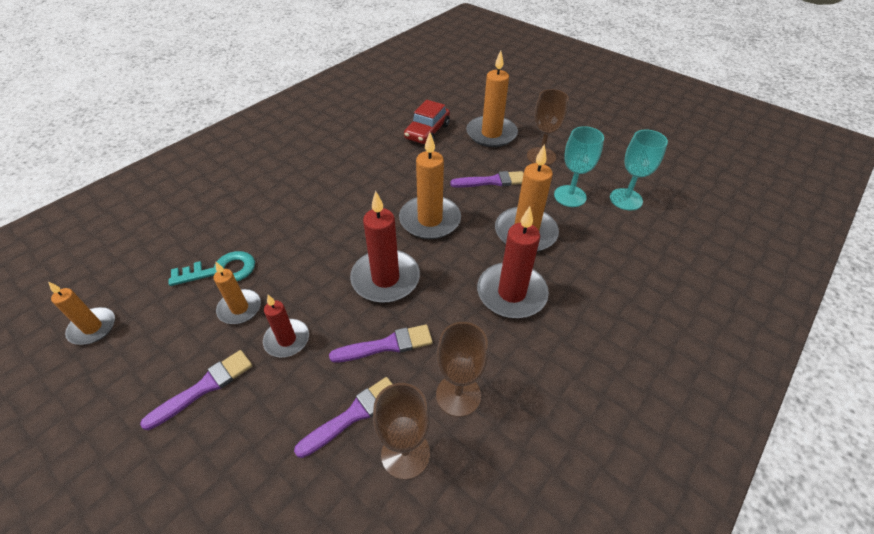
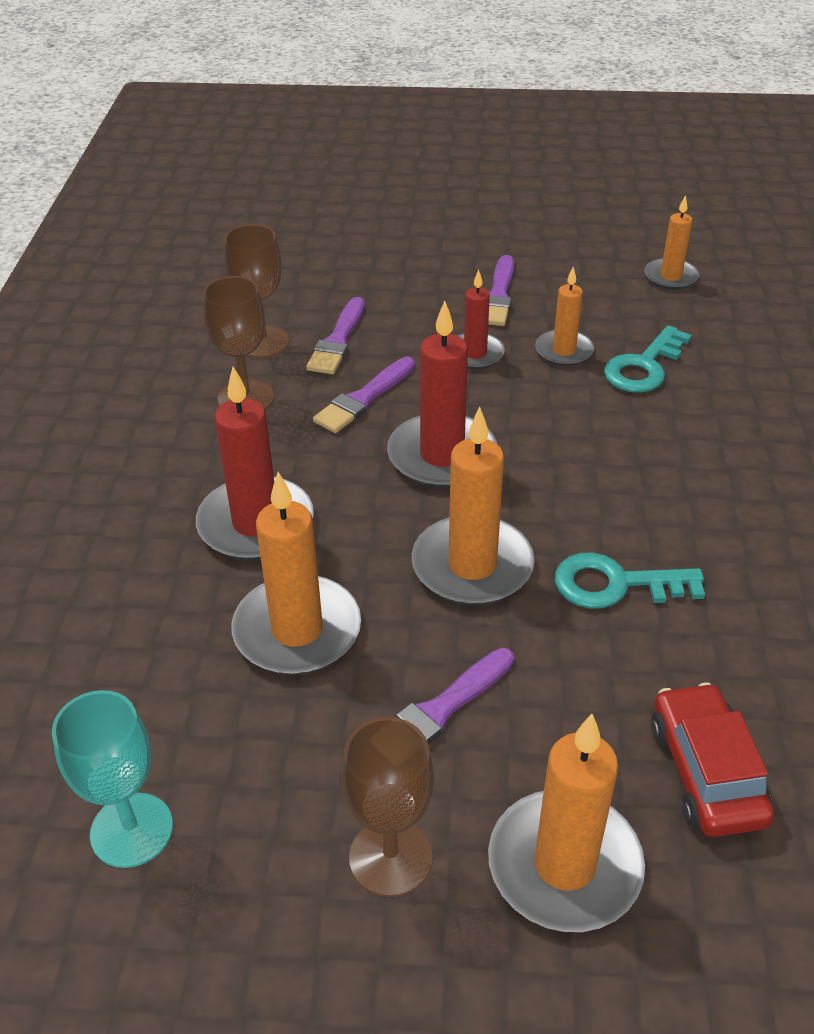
camera: 145 degrees right, 5 degrees down
turquoise goblet [554,126,604,207] -> none
none -> turquoise key [555,552,705,609]

